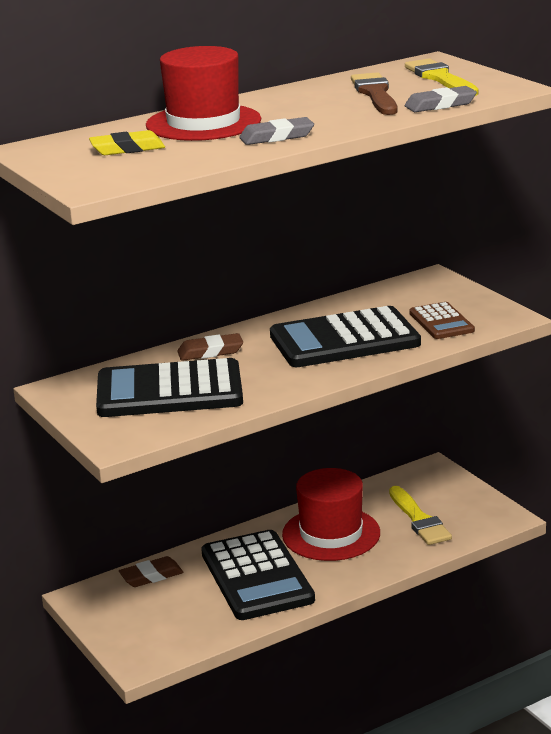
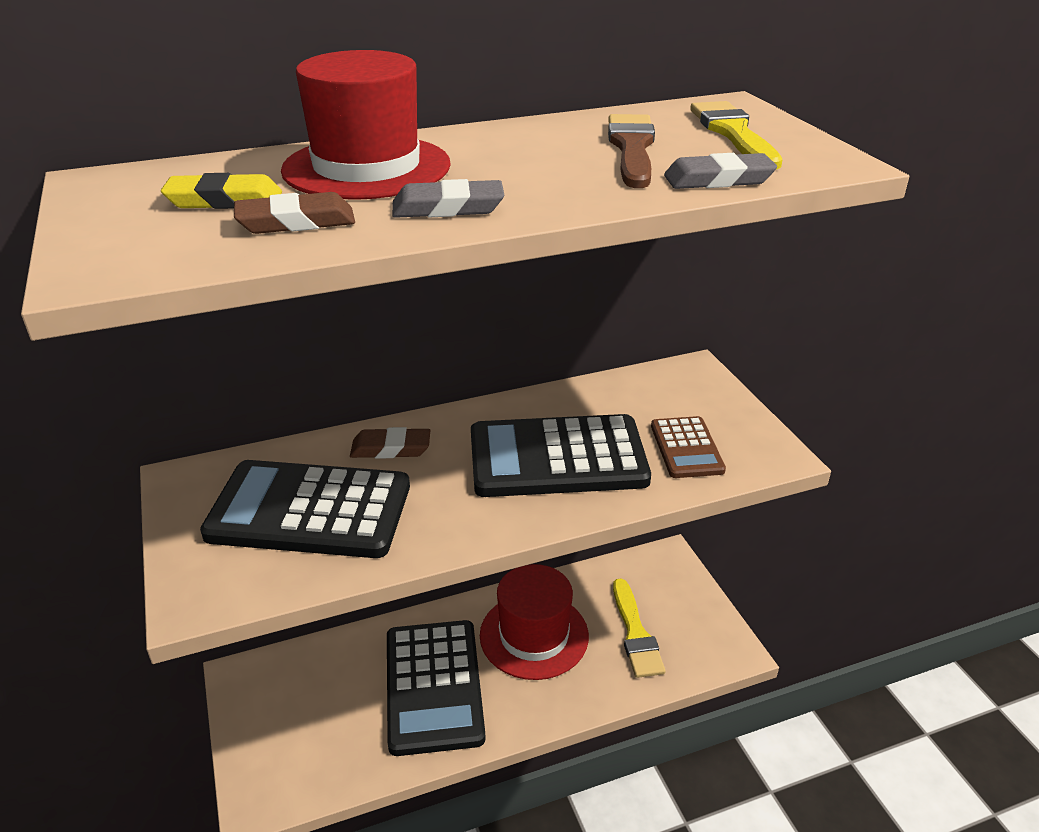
camera: 10 degrees right, 10 degrees up
brown eraser [119,556,184,587] -> brown eraser moved to [234,192,355,234]

